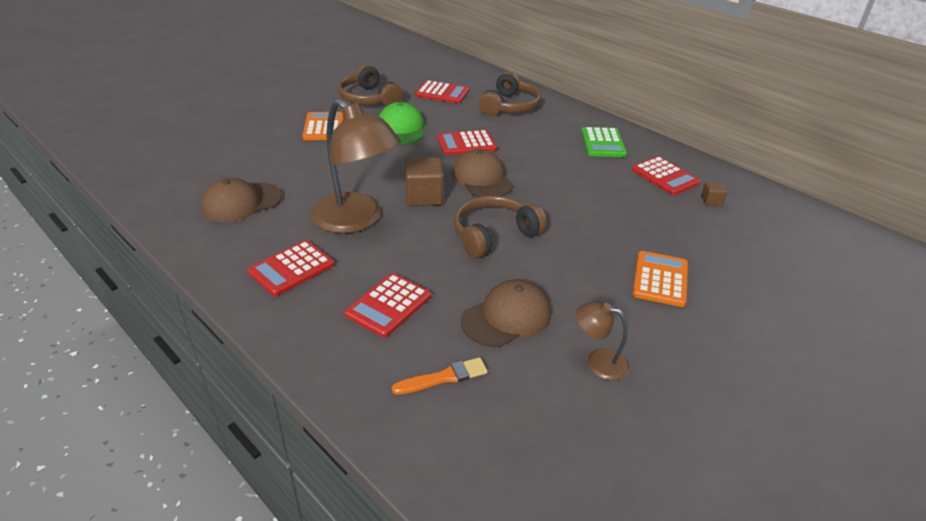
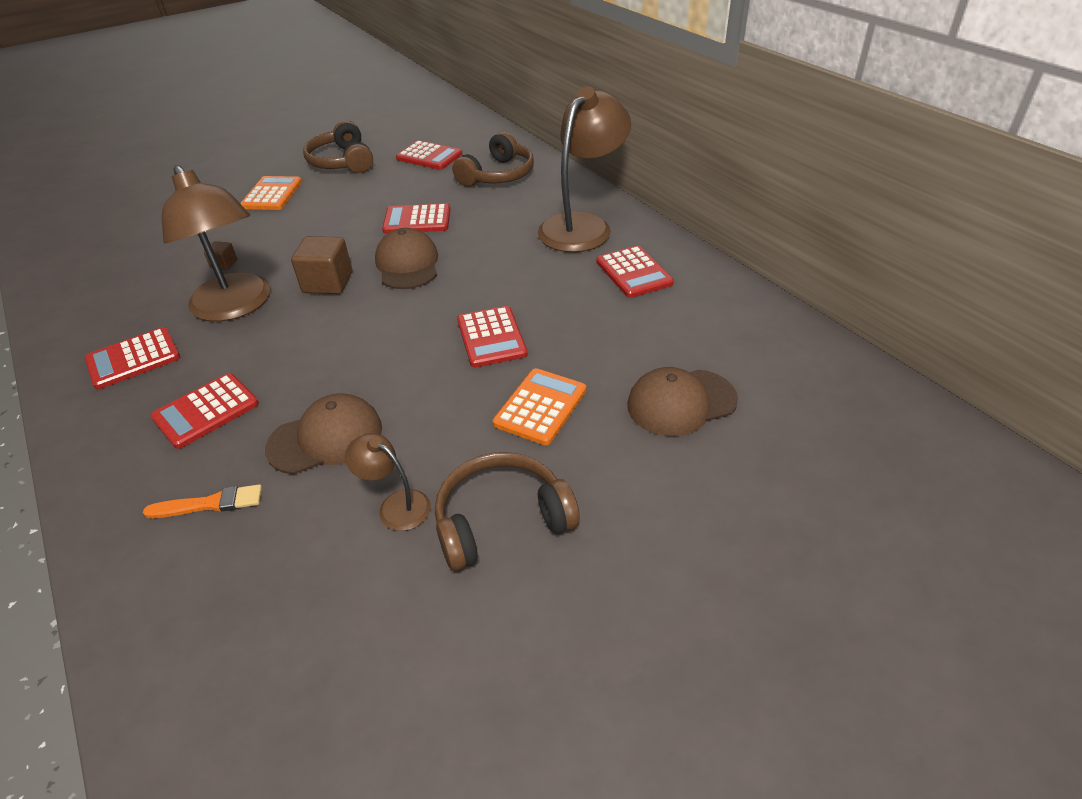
camera: 15 degrees right, 5 degrees up
brown cap [201,178,282,222] -> brown cap moved to [627,367,738,436]
green cap [379,102,424,144] -> none
brown headphones [454,196,547,259] -> brown headphones moved to [435,452,580,571]
green calculator [581,127,627,157] -> brown lamp [538,86,631,252]
brown cube [701,182,727,206] -> brown cube moved to [204,241,237,270]
none -> red calculator [457,306,528,367]

